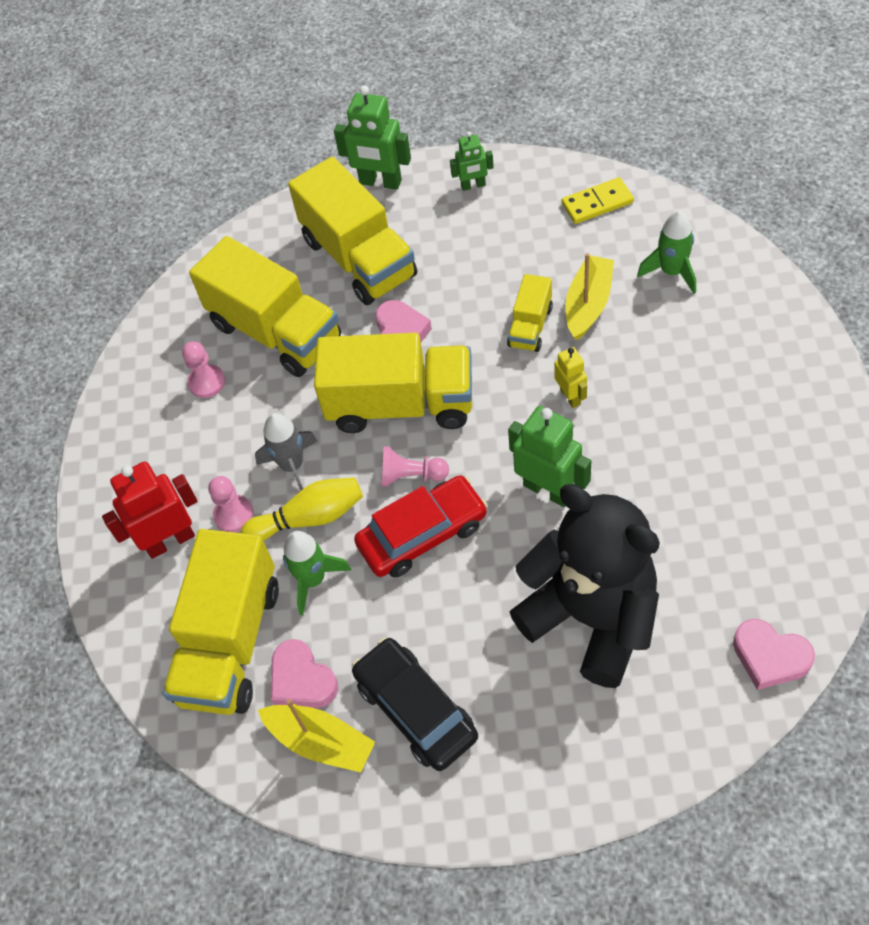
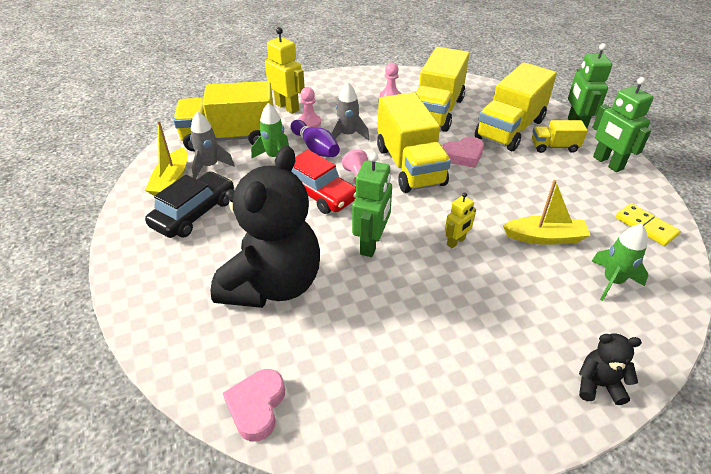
camera: 65 degrees right, 15 degrees down
red robot [102,461,198,559] -> yellow robot [265,27,305,114]
yellow bowling pin [241,478,363,541] -> purple bowling pin [291,120,340,157]
pink heart [271,639,338,708] -> grey rocket [190,111,235,179]
green robot [450,131,494,191] -> green robot [592,77,653,172], size x1.73
yellow truck [507,274,553,352] -> yellow truck moved to [532,120,588,153]
none -> black teddy bear [579,334,642,405]

